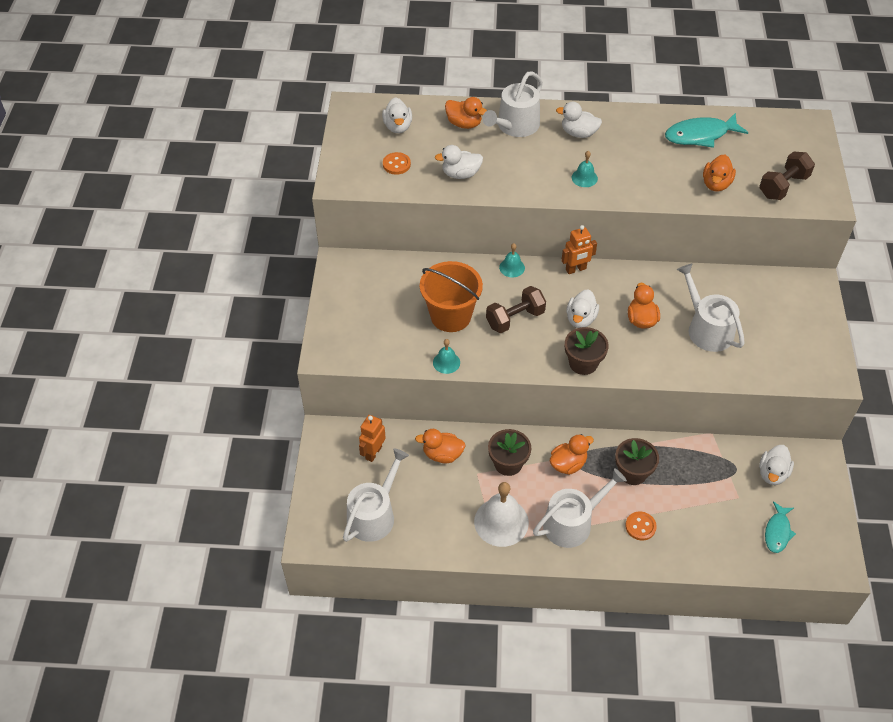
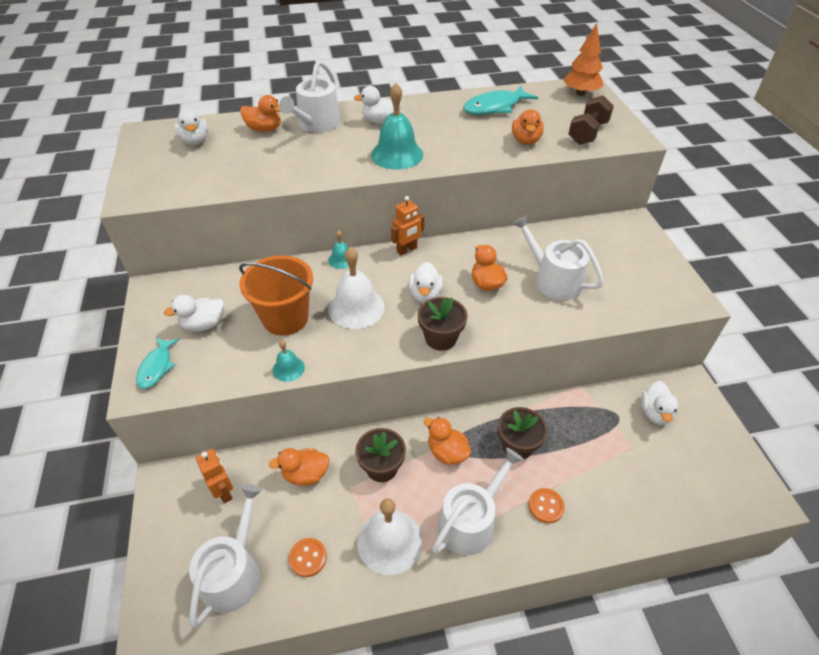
camera: 15 degrees left, 5 degrees down
orange robot [359,415,386,462] -> orange robot turned 135 degrees clockwise [196,449,233,504]
orange button [383,152,411,175] -> orange button moved to [289,538,327,577]
white duck [435,145,483,179] -> white duck moved to [164,295,224,332]
brown dumbbell [486,286,546,333] -> white bell [328,247,385,329]
orange duck [550,434,594,475] -> orange duck turned 90 degrees counterclockwise [424,417,471,465]
turquoise bell [572,151,598,187] -> turquoise bell [371,83,423,170], size x1.95
turquoise fish [765,501,796,553] -> turquoise fish moved to [136,338,179,389]
none -> orange tree [563,23,603,96]

